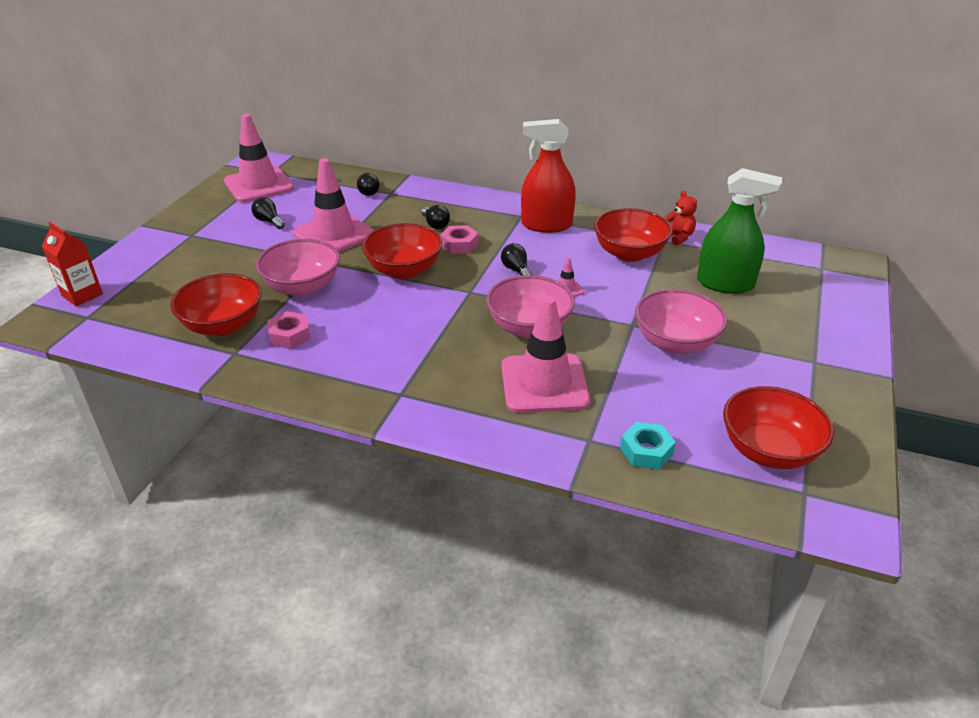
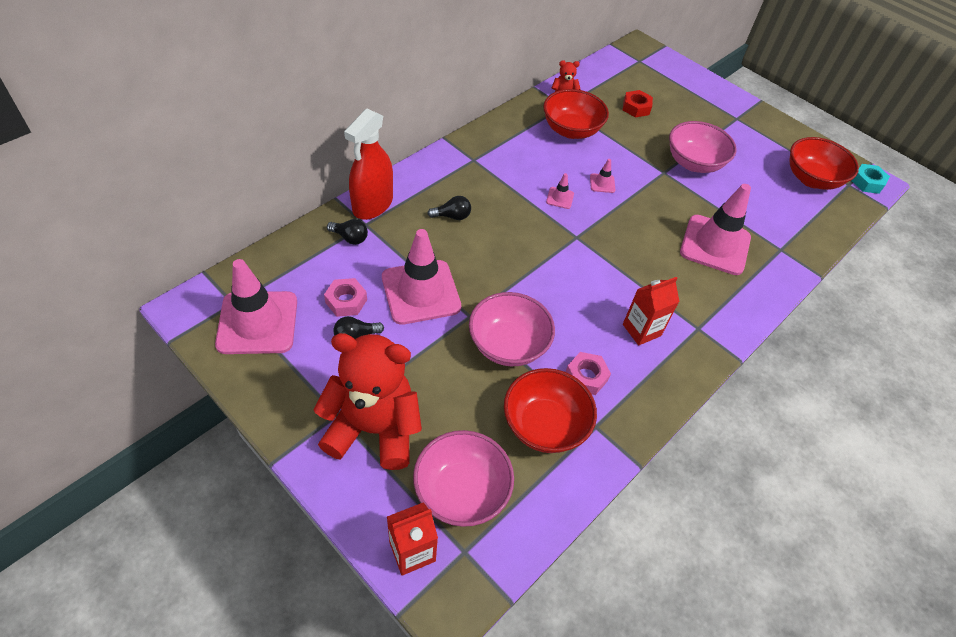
camera: 70 degrees left, 15 degrees up
red bowl [362,223,442,279] -> none
pink nut [440,225,479,254] -> pink nut moved to [324,278,367,317]
pink bowl [486,275,575,338] -> pink bowl moved to [413,430,514,527]
black light bulb [501,243,533,276] -> pink traffic cone [546,173,574,209]
red spray bottle [521,119,576,233] -> red spray bottle moved to [344,108,393,220]
turquoise nut [620,422,676,470] -> turquoise nut moved to [851,164,890,194]
green spray bottle [697,168,782,294] -> red nut [623,90,653,118]
none -> red teddy bear [313,333,422,470]
none -> red carton [623,277,680,345]

